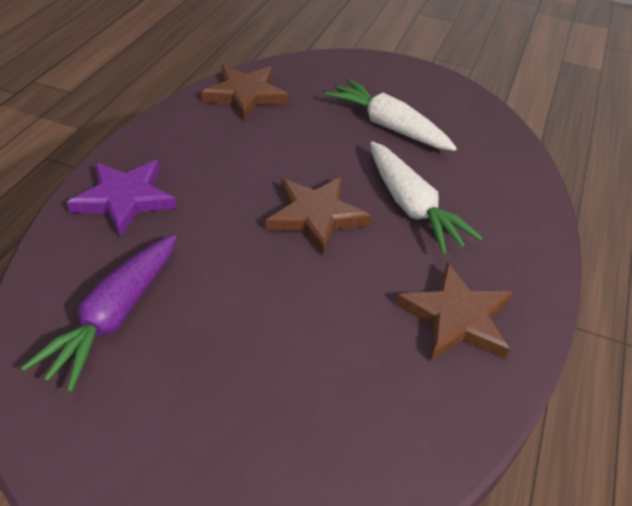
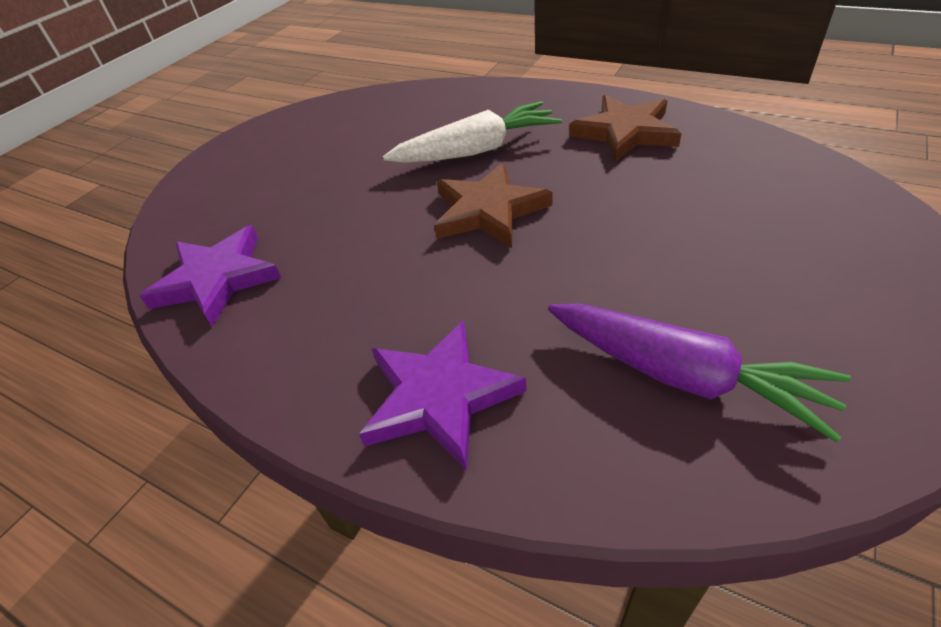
camera: 75 degrees left, 0 degrees up
brown star [201,65,288,120] -> purple star [140,225,281,327]
white carrot [324,79,457,151] -> none

